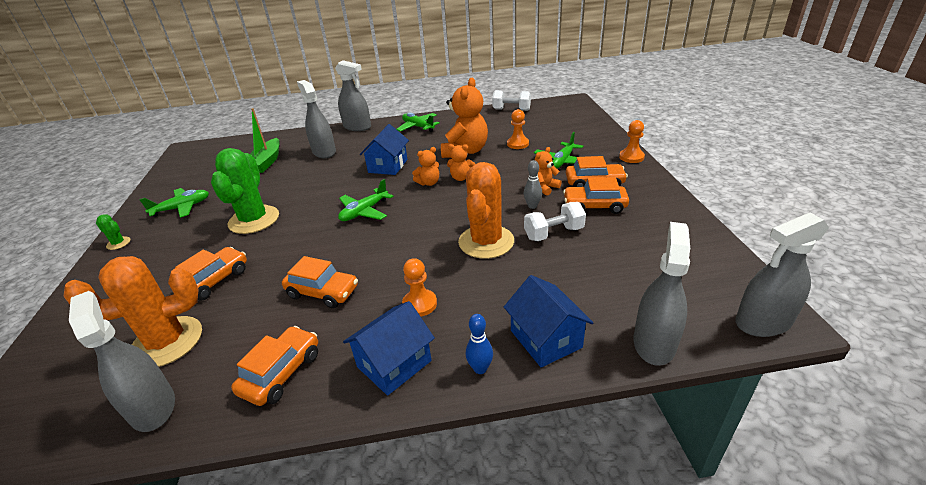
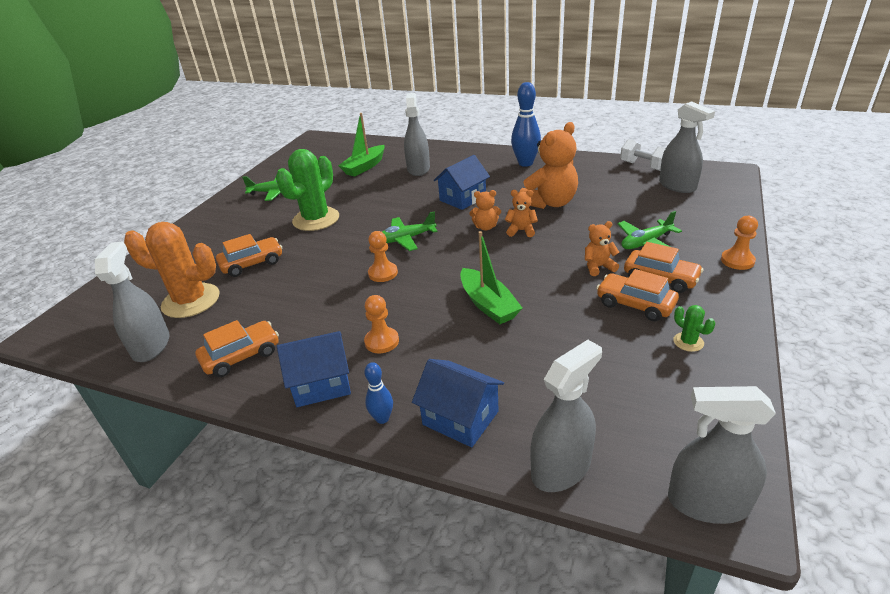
camera: 30 degrees right, 0 degrees up
green cactus [96,215,131,250] -> green cactus moved to [673,305,715,352]
orange car [282,256,358,308] -> none
grey spray bottle [335,60,371,131] -> grey spray bottle moved to [659,101,715,193]
green plane [396,113,440,132] -> blue bowling pin [511,82,541,167]
orange teddy bear [447,144,475,181] -> orange teddy bear turned 150 degrees clockwise [505,190,538,237]
orange cactus [458,162,514,259] -> green boat [460,231,522,324]
blue house [504,275,594,367] -> blue house turned 60 degrees counterclockwise [412,359,504,447]
orange pawn [507,109,529,149] -> orange pawn moved to [368,231,398,282]
grey bowling pin [524,160,542,209] -> none
white dumbbell [524,202,586,241] -> none

